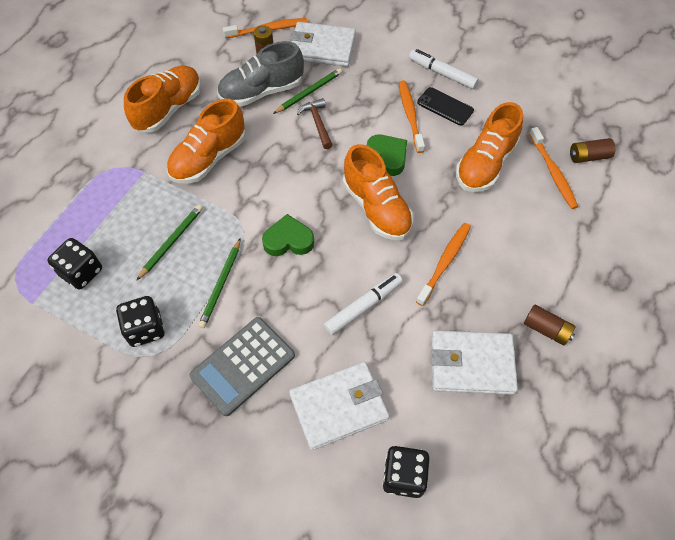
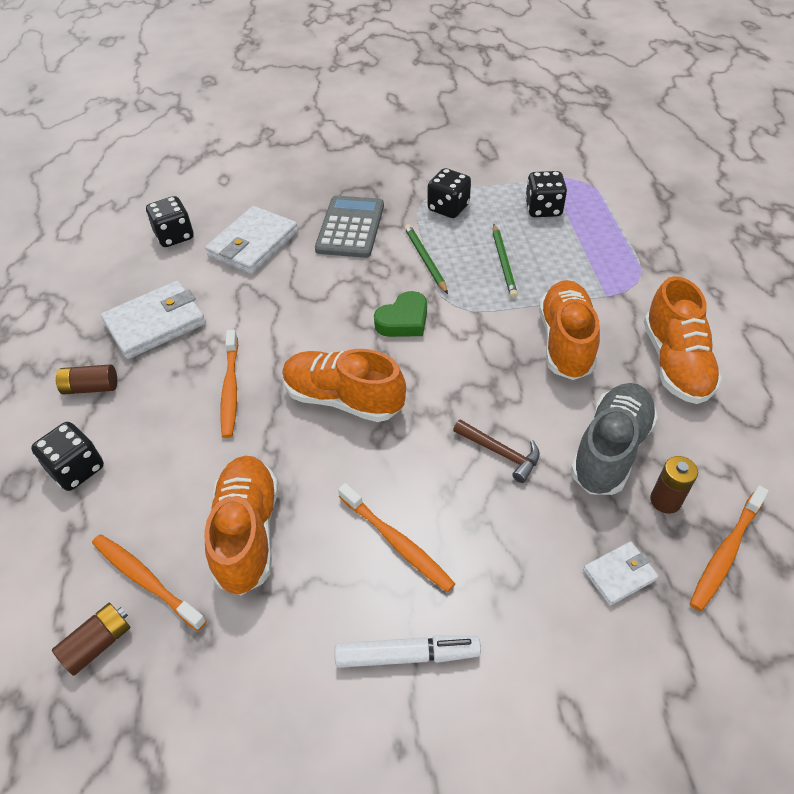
camera: 145 degrees right, 10 degrees down
green pencil [273,68,342,114] -> none
white wallet [290,22,356,67] -> white wallet [583,541,659,606], size x0.53
white marker [324,273,403,335] -> none
green heart [367,135,407,176] -> none
black phone [417,87,474,125] -> none
none -> black dice [31,422,104,491]

